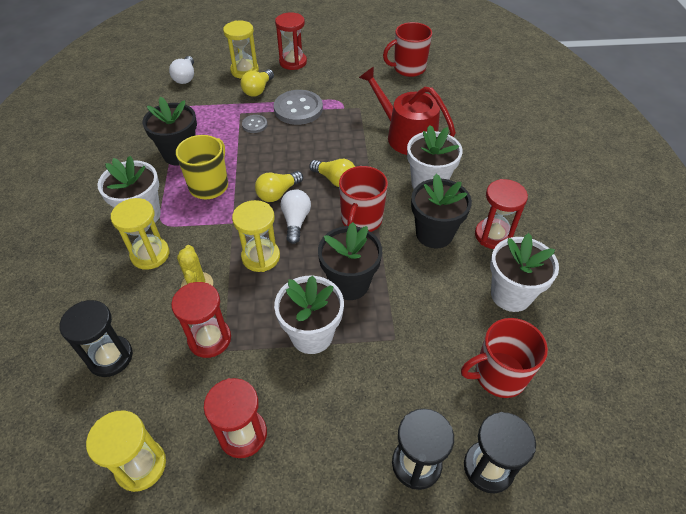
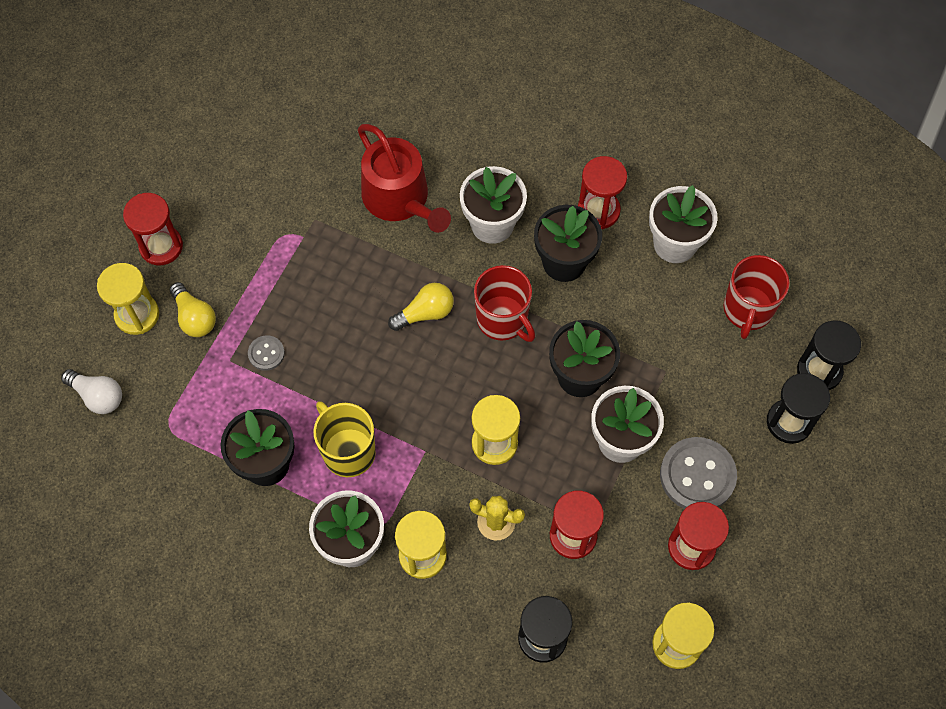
camera: 60 degrees left, 15 degrees up
yellow light bulb [255,171,303,202] -> none
grey button [274,90,323,125] -> grey button moved to [660,437,737,509]
white light bulb [281,189,311,244] -> none
red watering can [359,67,456,155] -> red watering can turned 105 degrees counterclockwise [358,124,451,233]
red mug [383,22,432,77] -> none

